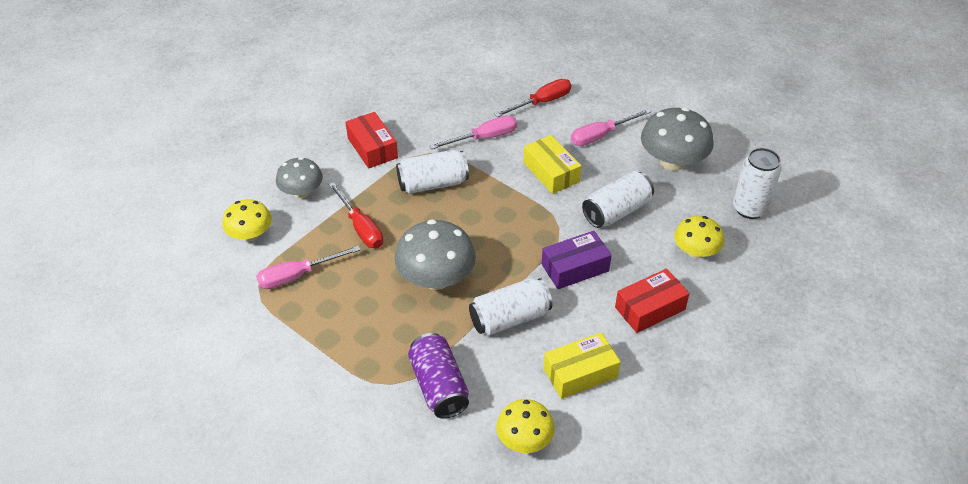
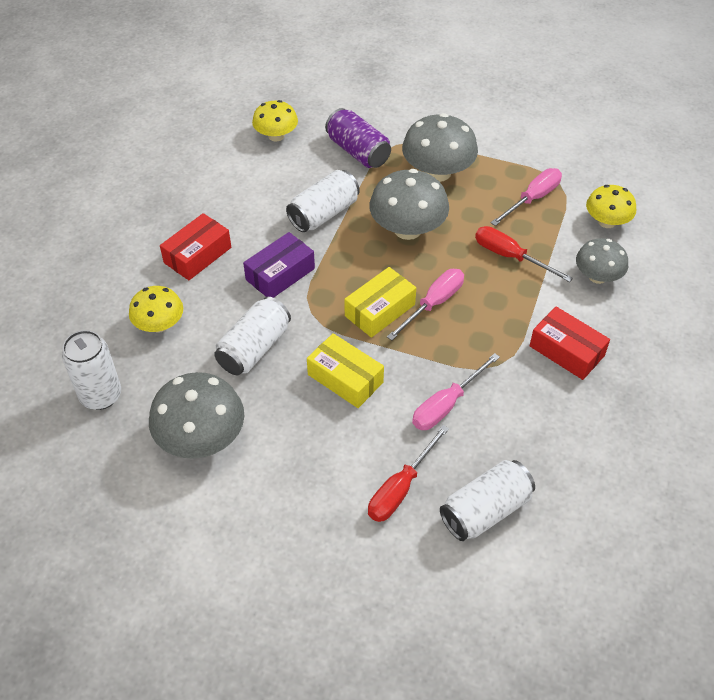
camera: 160 degrees right, 5 degrees up
white can [396,150,469,194] -> white can moved to [440,460,535,541]
yellow box [543,332,621,399] -> yellow box moved to [344,267,416,338]
pink screwdriver [571,109,651,146] -> pink screwdriver moved to [387,269,464,340]
none -> grey mushroom [402,113,478,182]

